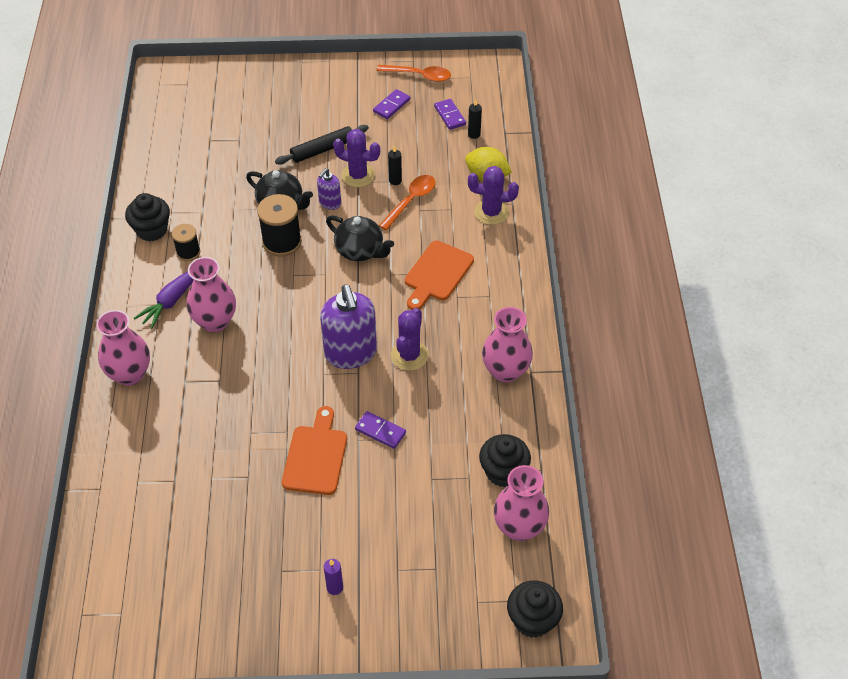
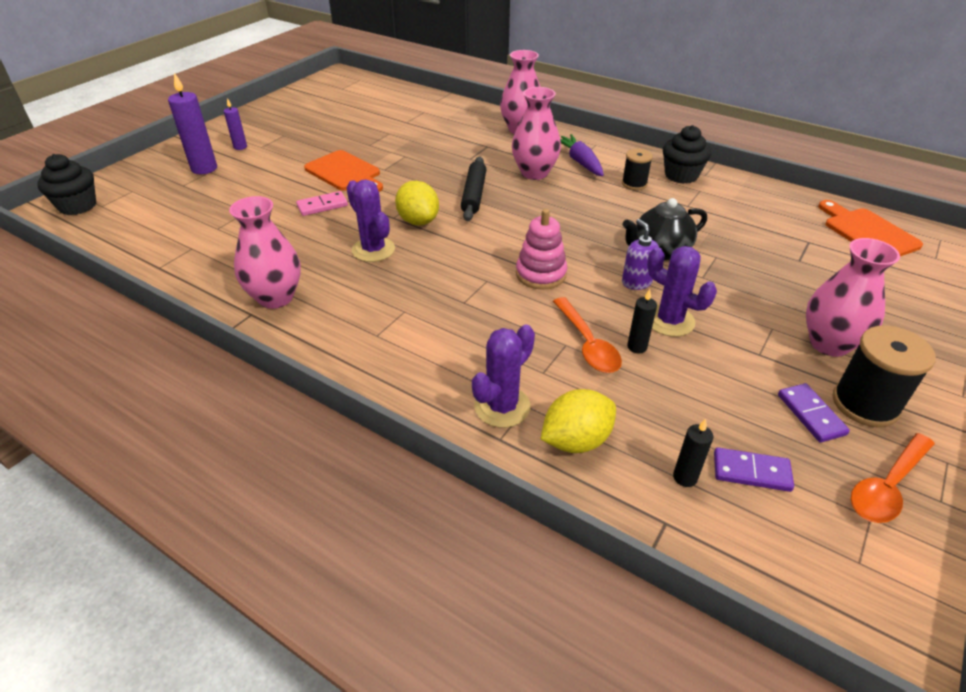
camera: 125 degrees right, 10 degrees down
black spool [257,194,302,257] -> black spool moved to [833,325,936,427]
black rolling pin [275,125,369,165] -> black rolling pin moved to [461,157,487,221]
purple soap dispenser [320,285,377,369] -> yellow lemon [395,181,439,226]
black teapot [326,216,394,261] -> pink stacking toy [516,209,567,290]
purple cactus [333,129,380,187] -> purple cactus turned 75 degrees clockwise [647,246,717,337]
purple domino [355,411,406,449] -> pink domino [296,191,348,216]
orange cutting board [405,241,474,310] -> orange cutting board moved to [818,200,923,256]
black cupcake [479,434,531,487] -> none
pink vase [494,465,549,541] -> pink vase moved to [806,238,900,357]
none -> purple candle [168,73,217,174]

